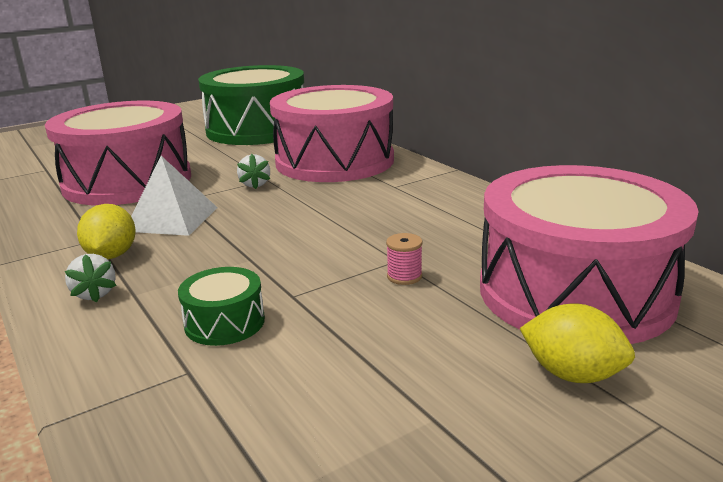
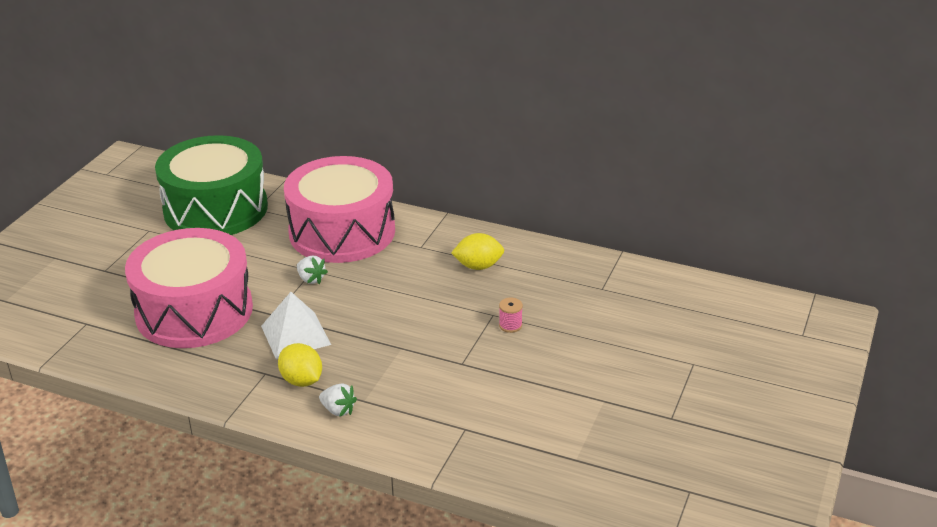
camera: 35 degrees left, 10 degrees up
green drum [178,267,265,346] -> none
pink drum [480,165,699,344] -> none
yellow lemon [520,304,635,383] -> yellow lemon moved to [451,233,504,270]

